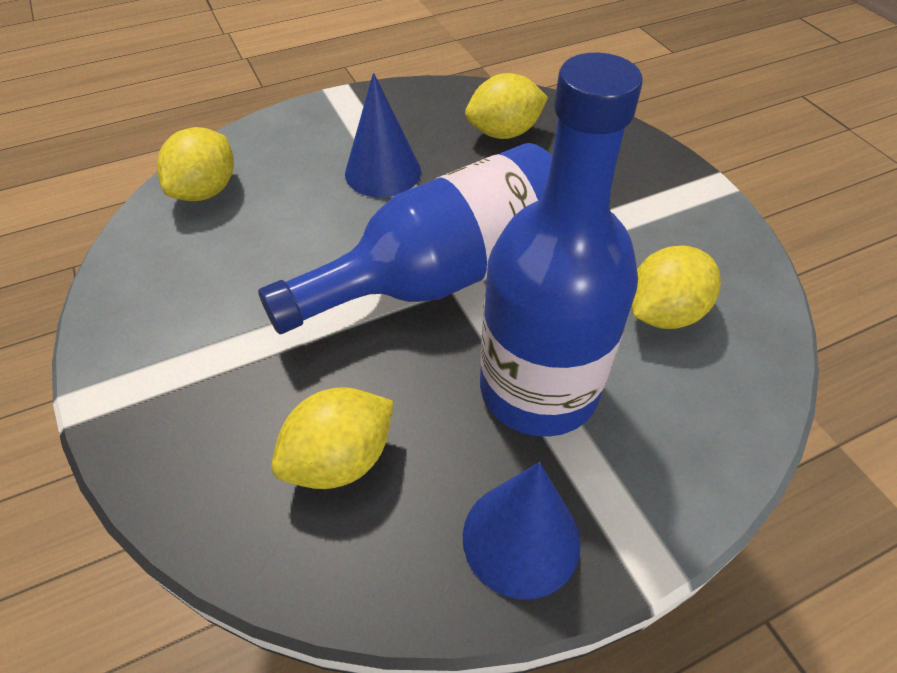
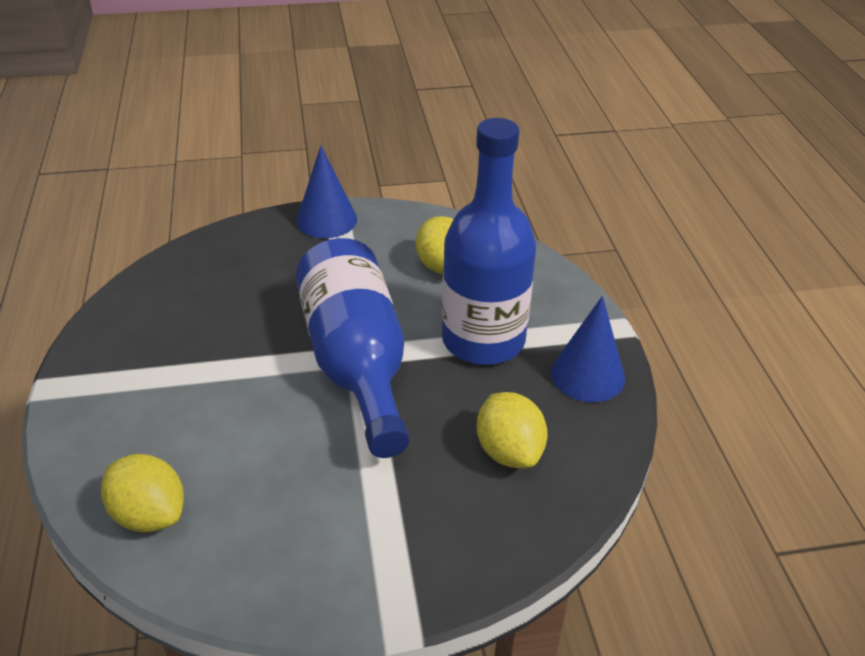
camera: 75 degrees left, 10 degrees down
blue cone [345,73,421,197] -> blue cone moved to [296,146,357,238]
yellow lemon [465,73,548,139] -> none

